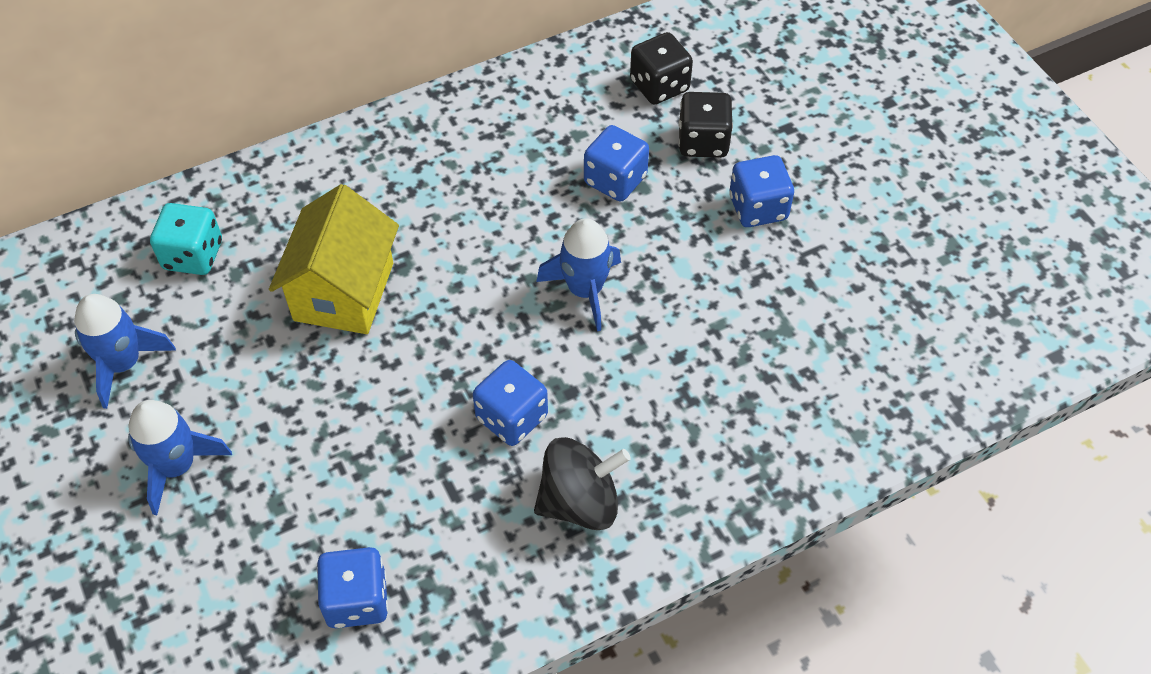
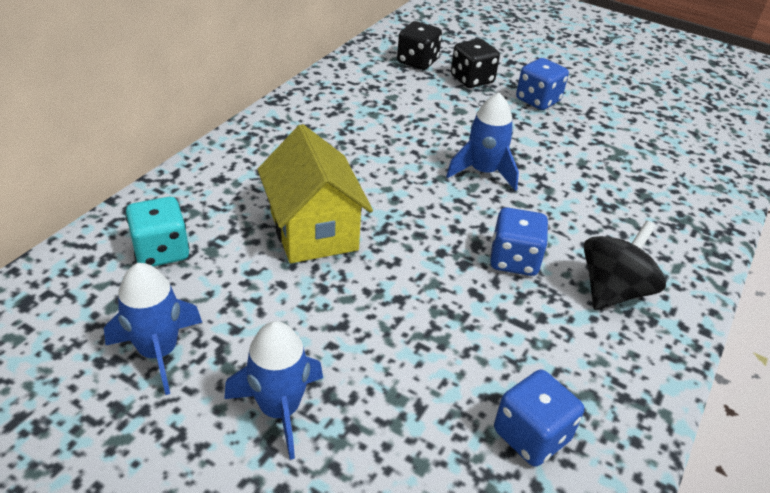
camera: 35 degrees left, 15 degrees down
blue dice [584,125,649,201] -> none

